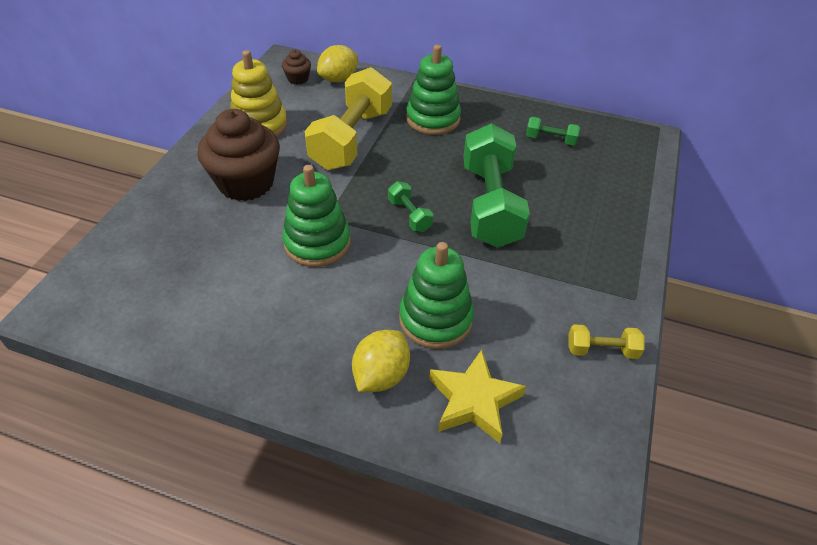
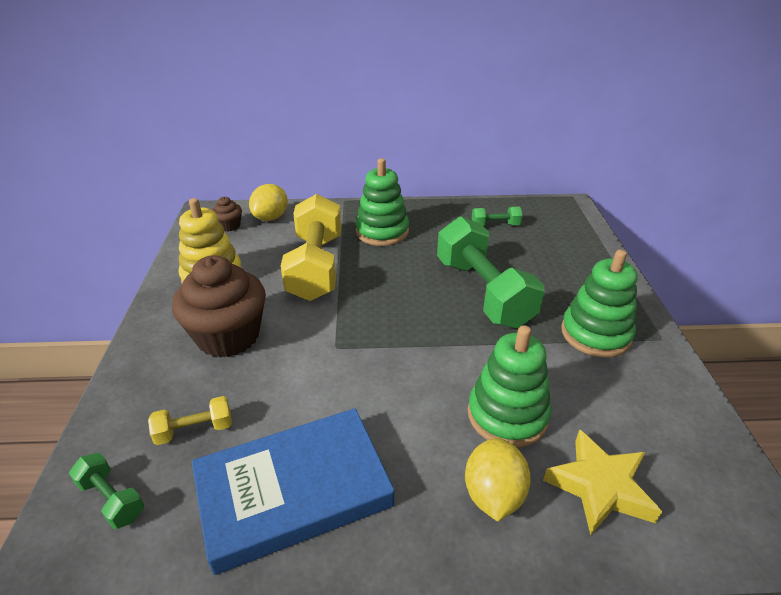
camera: 20 degrees left, 10 degrees down
green stacking toy [282,165,351,267] -> green stacking toy moved to [561,250,637,358]
green dumbbell [388,181,433,232] -> green dumbbell moved to [69,453,144,529]
yellow dumbbell [568,324,645,359] -> yellow dumbbell moved to [148,396,232,445]
none -> blue book [192,408,394,575]

